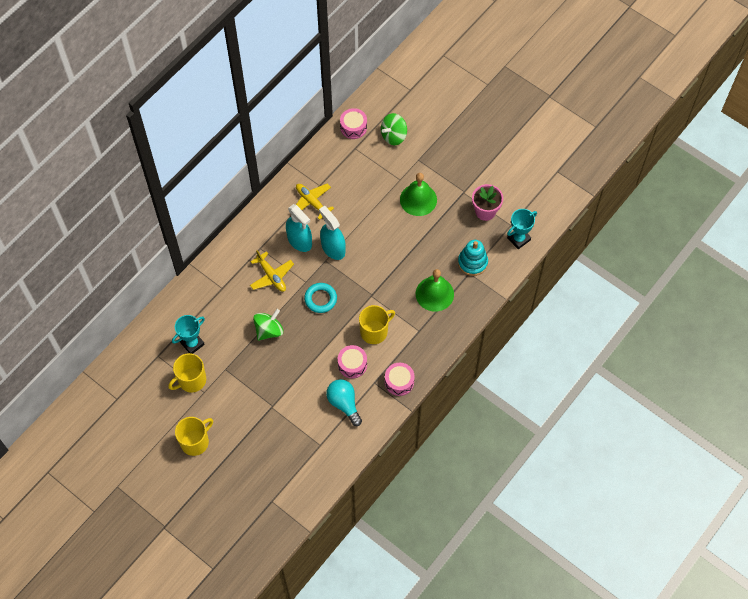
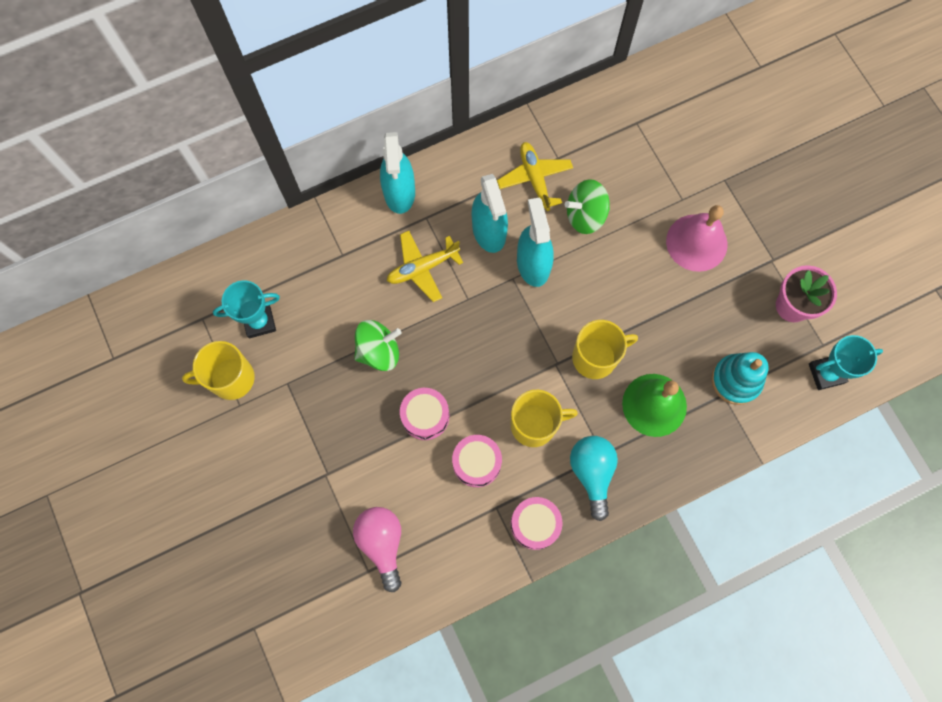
camera: 25 degrees right, 10 degrees up
yellow mug [175,417,213,456] -> yellow mug moved to [572,320,638,379]
yellow plane [250,250,294,292] -> yellow plane turned 75 degrees clockwise [387,231,463,302]
turquoise ring [304,283,337,313] -> none
turquoise light bulb [326,379,362,426] -> turquoise light bulb moved to [570,436,618,521]
pink drum [340,108,367,139] -> pink drum moved to [400,388,449,440]
green spinning top [381,113,407,145] -> green spinning top moved to [565,179,610,234]
green bell [400,173,437,216] -> pink bell [666,205,727,272]
none -> pink light bulb [353,507,401,592]
none -> turquoise spray bottle [380,132,415,214]

